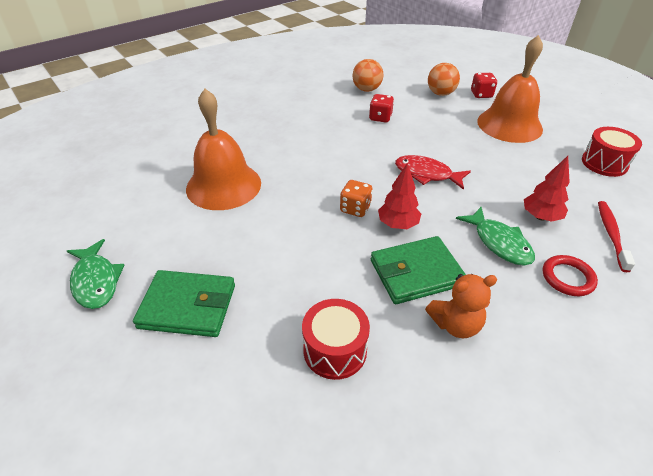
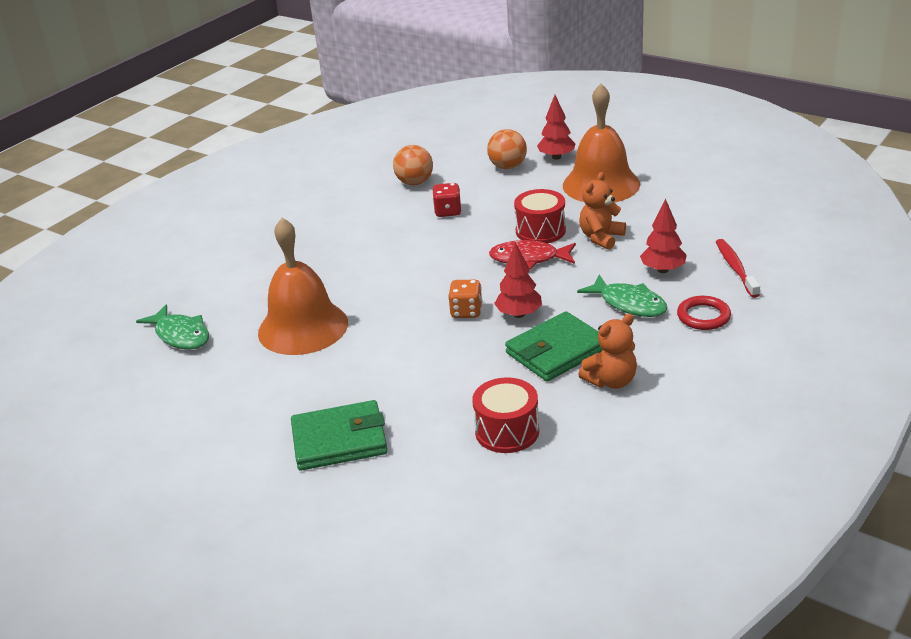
camera: 15 degrees left, 10 degrees down
green fish [67,239,124,309] -> green fish moved to [136,305,209,350]
red dice [471,73,497,98] -> red tree [537,95,576,160]
red drum [582,127,642,177] -> red drum moved to [514,189,566,243]
none -> orange teddy bear [579,172,626,250]

